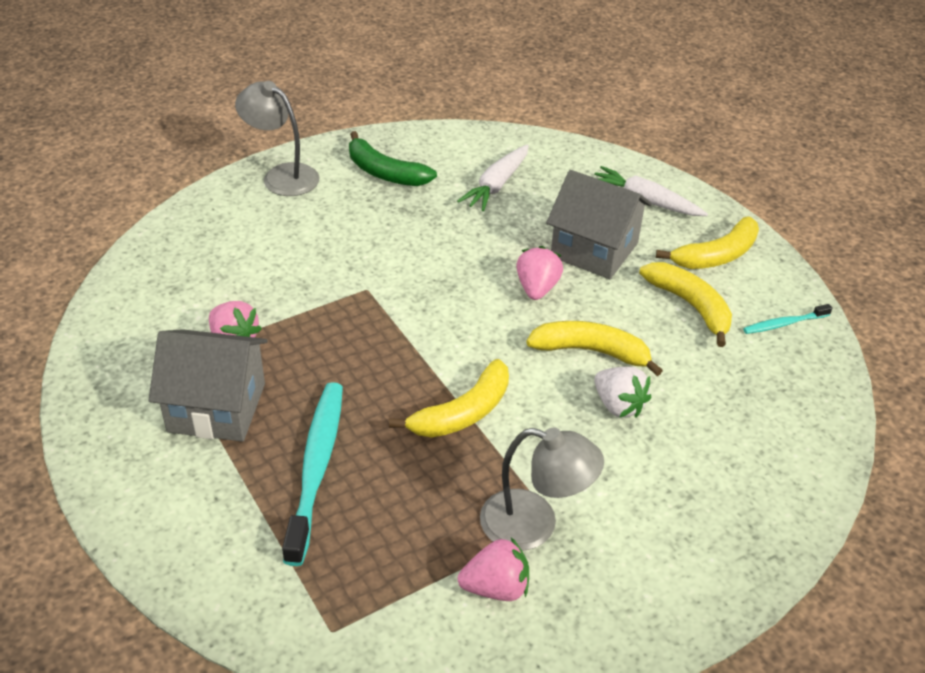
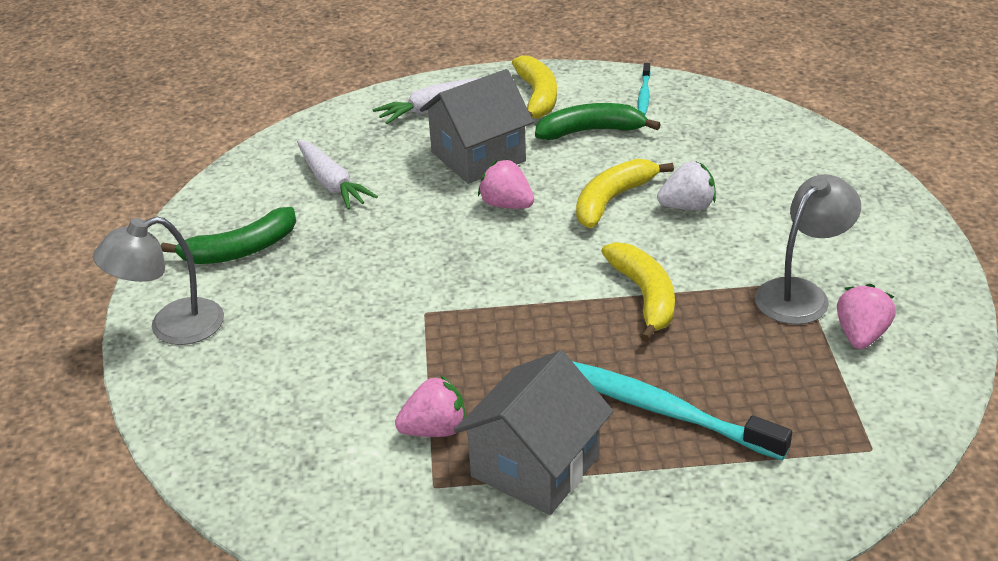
camera: 60 degrees left, 5 degrees down
yellow banana [639,262,732,347] -> green banana [535,103,661,140]

